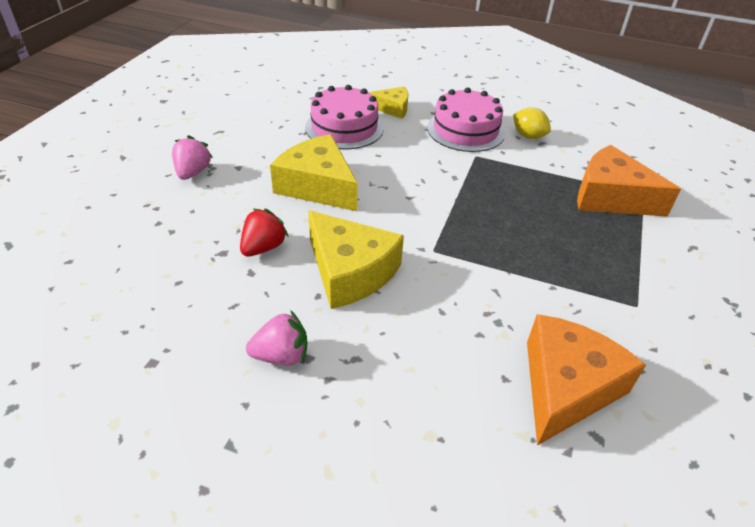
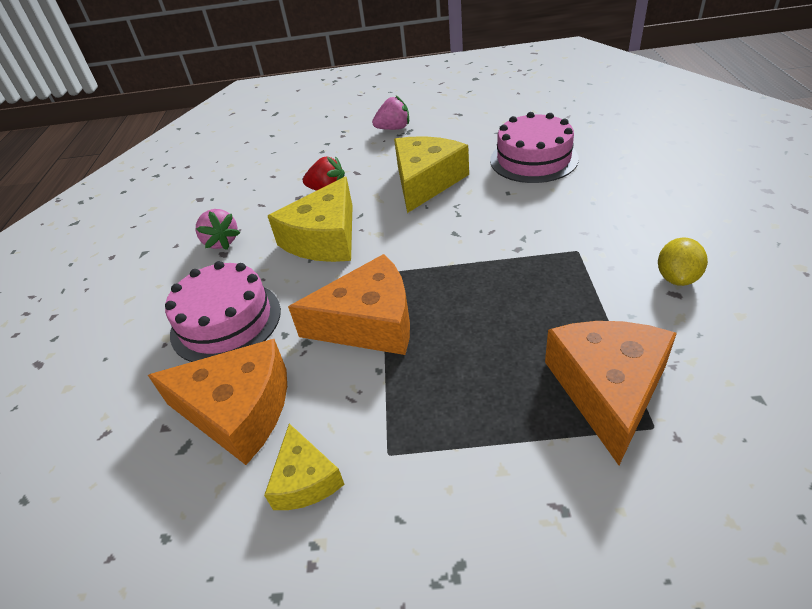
camera: 75 degrees right, 0 degrees up
yellow cheese [368,86,408,119] -> yellow cheese moved to [264,423,345,510]
pink cake [427,88,505,152] -> pink cake moved to [165,261,281,362]
none -> orange cheese [288,254,410,355]

